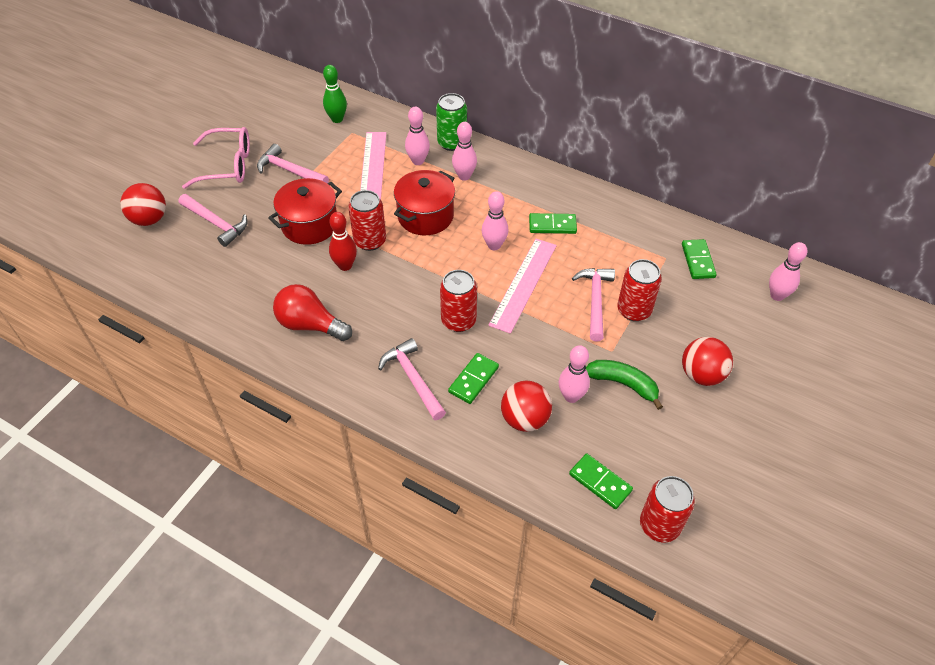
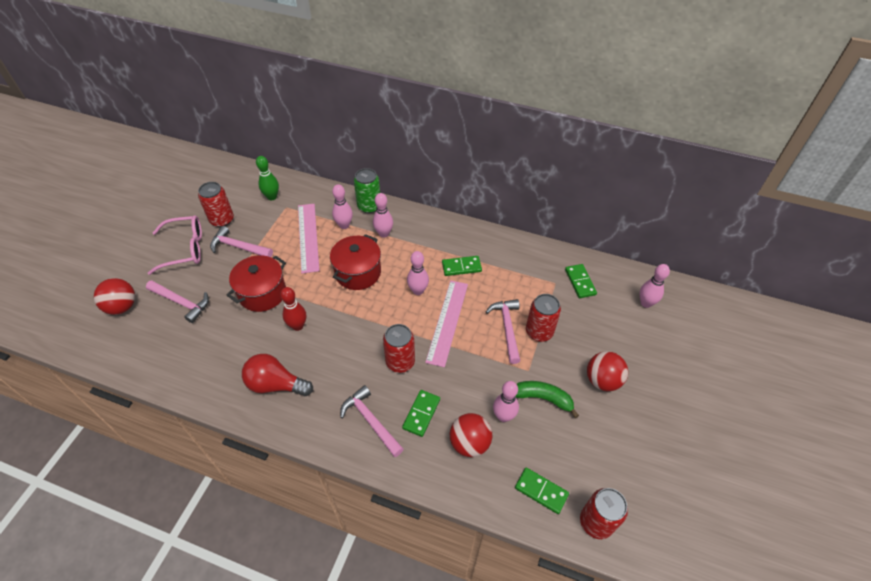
camera: 10 degrees left, 0 degrees up
red can [348,190,386,251] -> red can moved to [198,182,234,227]

